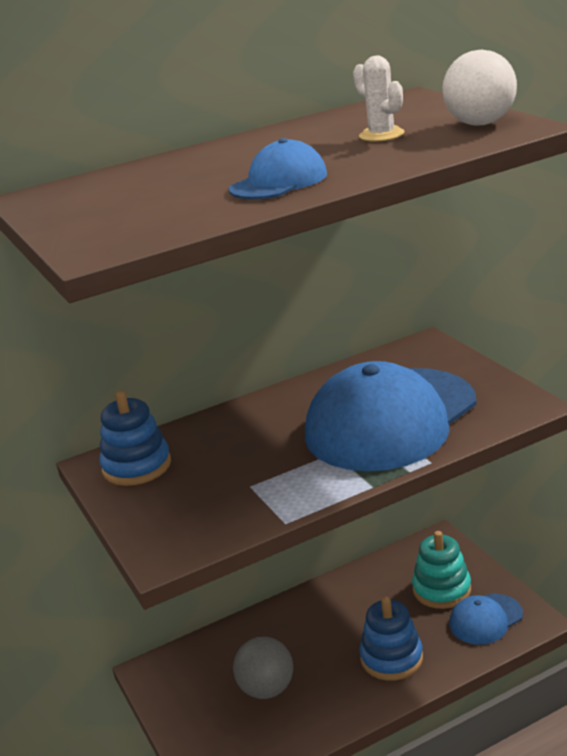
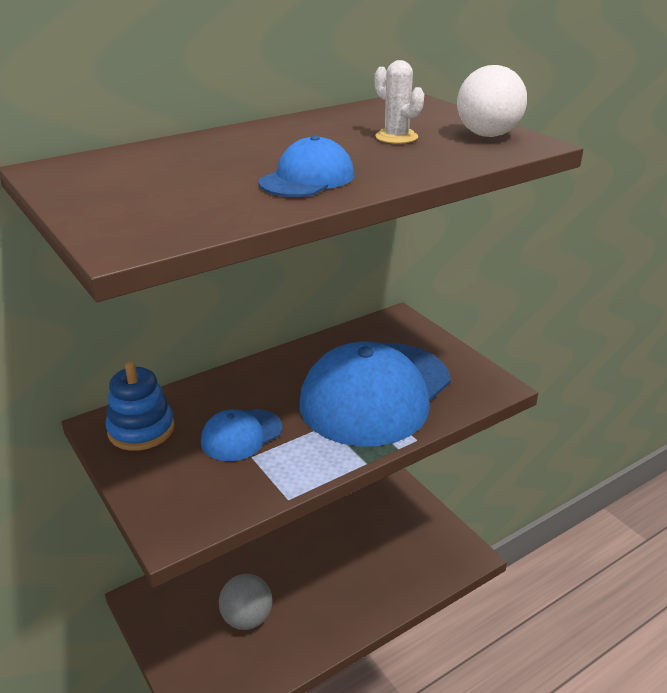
camera: 10 degrees left, 5 degrees up
blue stacking toy [360,597,423,681] -> none
turquoise stacking toy [412,531,471,609] -> none
blue cap [449,593,523,645] -> blue cap moved to [201,409,282,461]

